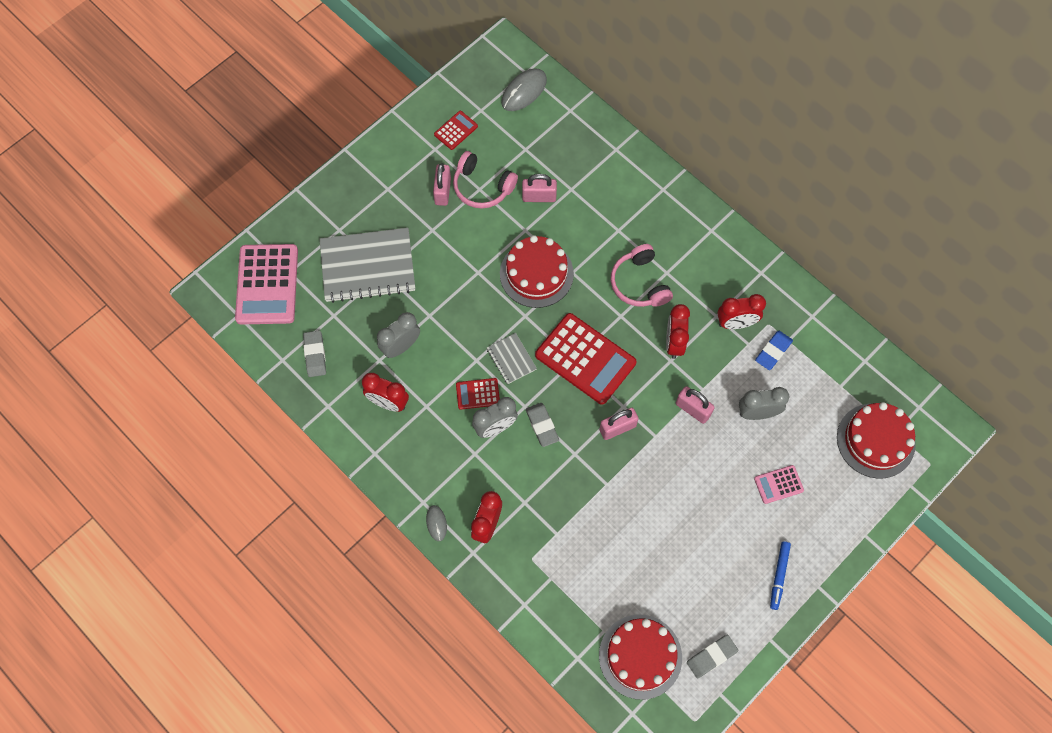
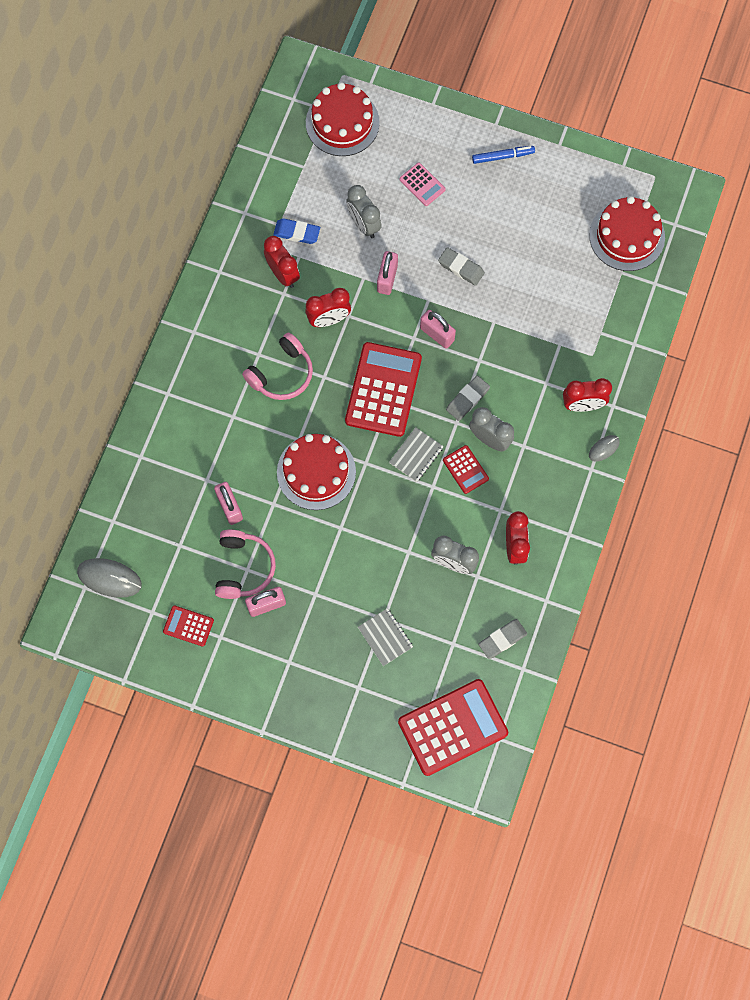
camera: 115 degrees left, 5 degrees up
pink calculator [235,244,298,324] -> red calculator [398,679,508,776]
grey notebook [320,228,415,303] -> grey notebook [358,608,413,666], size x0.48
grey eraser [687,635,738,678] -> grey eraser moved to [438,247,485,286]

